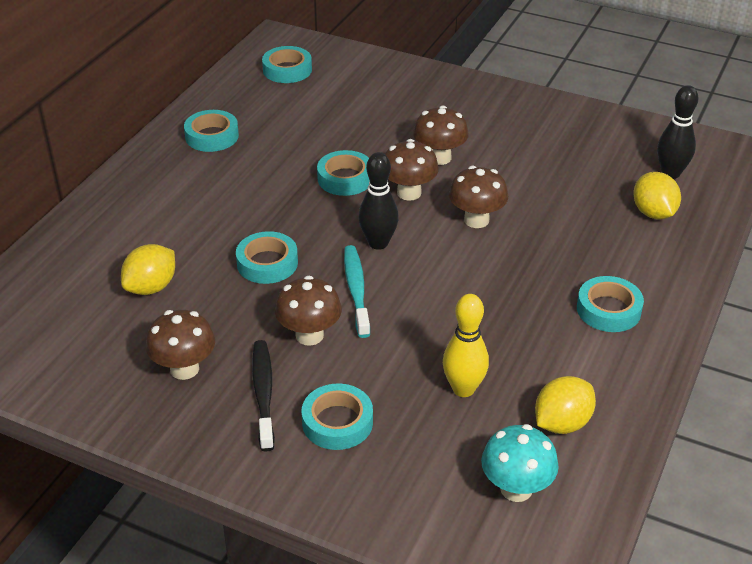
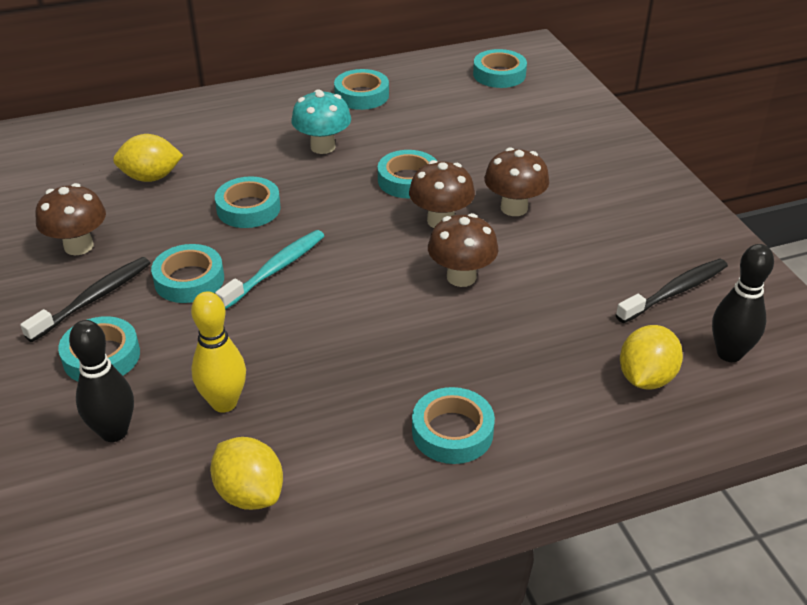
camera: 45 degrees right, 0 degrees up
brown mushroom [275,276,342,346] -> turquoise tape [151,244,224,303]
black bowling pin [358,152,399,250] -> black bowling pin moved to [69,320,134,442]
turquoise mushroom [481,424,559,502] -> turquoise mushroom moved to [291,89,351,154]
yellow lemon [535,376,596,434] -> yellow lemon turned 45 degrees clockwise [210,437,283,510]
none -> black toothbrush [616,258,728,323]

